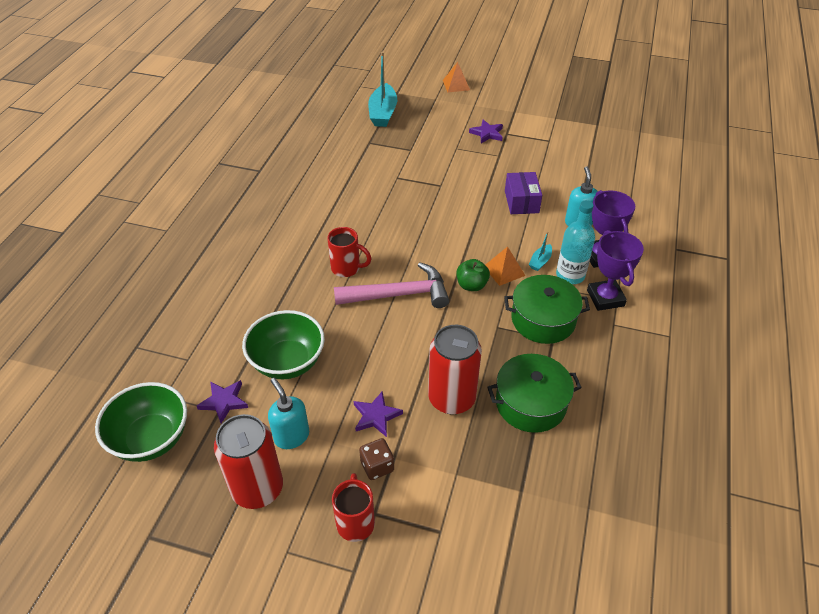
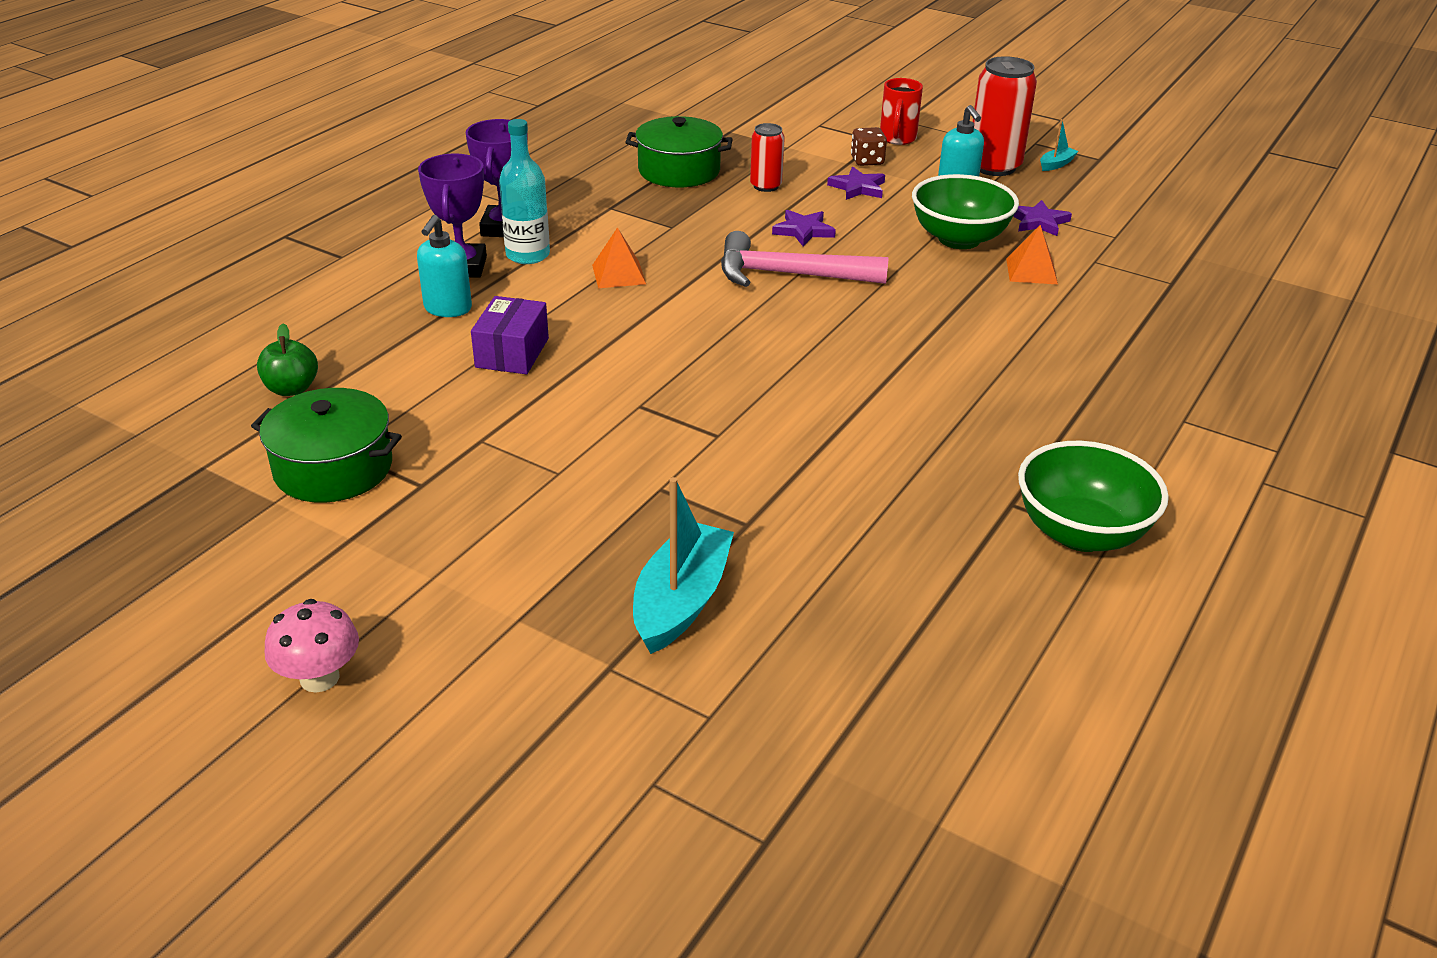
camera: 165 degrees left, 10 degrees down
green bowl [95,382,187,462] -> green bowl moved to [1018,441,1169,552]
red mug [327,227,372,277] -> none
red can [428,325,482,415] -> red can [750,123,785,192], size x0.56
orange pyramid [443,62,470,93] -> orange pyramid moved to [1006,225,1058,285]
green apple [456,259,490,291] -> green apple moved to [257,324,318,396]
purple star [469,120,503,144] -> purple star moved to [772,210,836,246]
green pot [504,275,590,344] -> green pot moved to [251,388,402,503]
turquoise boat [529,232,552,271] -> turquoise boat moved to [1040,119,1078,171]
none -> pink mushroom [265,599,359,692]

